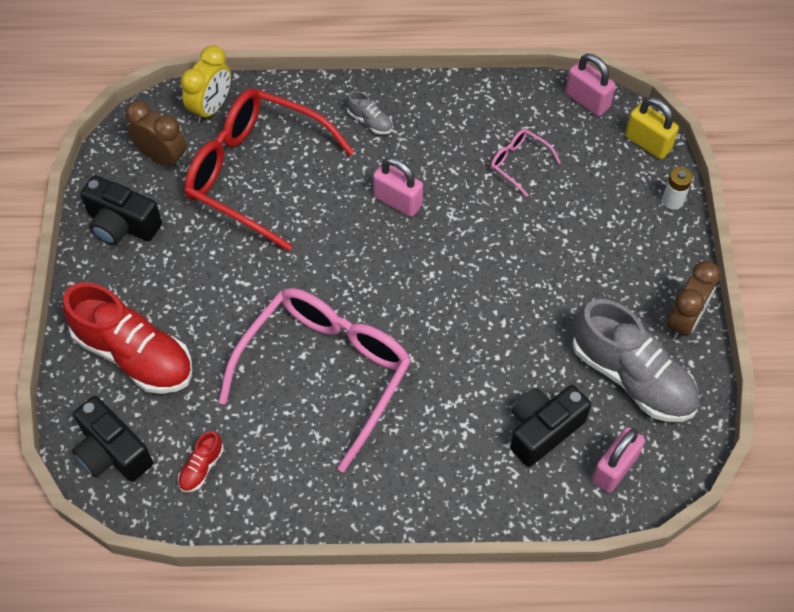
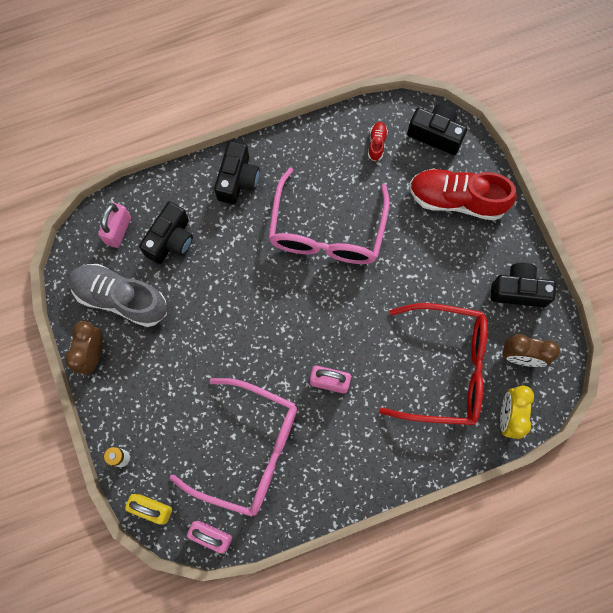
camera: 160 degrees right, 15 degrees up
grey shoe [347,91,392,135] -> none
pink glasses [491,129,561,197] -> pink glasses [169,378,297,517], size x2.41
none -> black camera [214,141,260,204]

